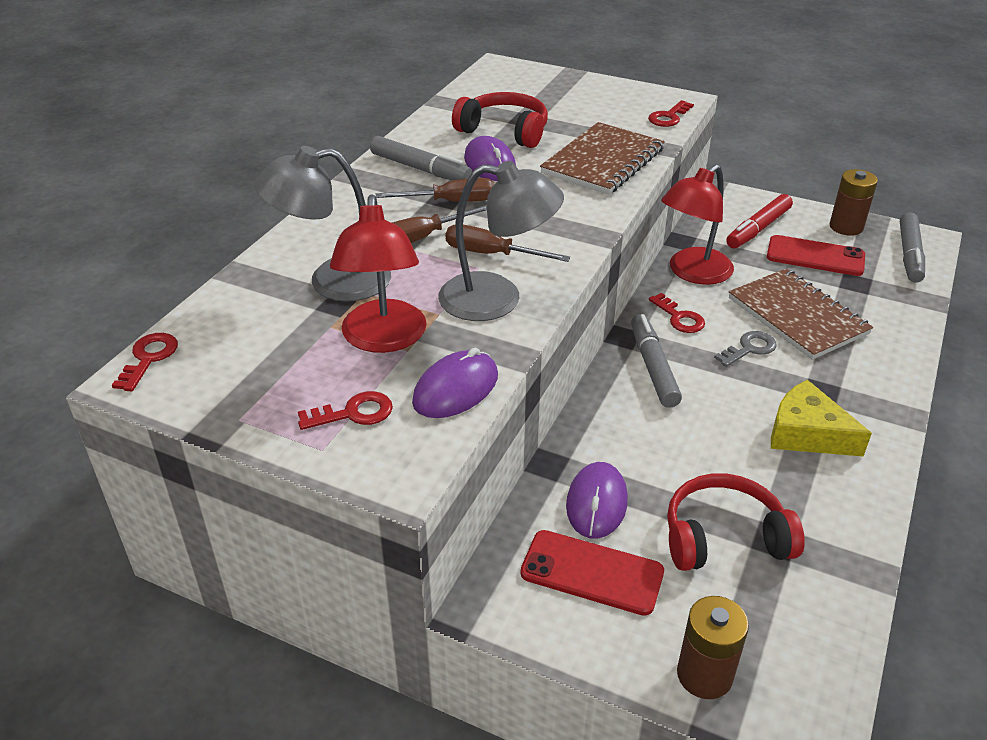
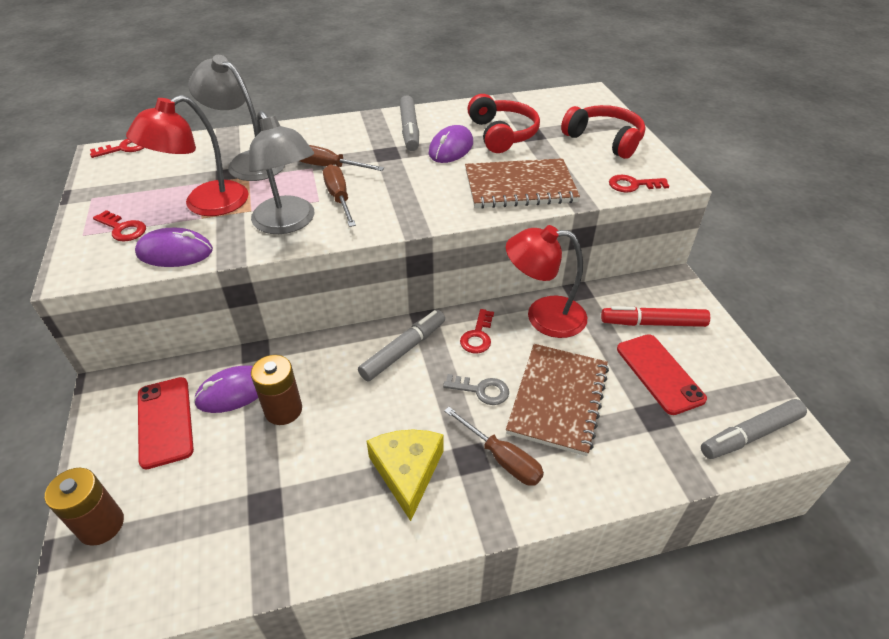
camera: 50 degrees right, 5 degrees up
brown screwdriver [376,178,495,202] -> brown screwdriver moved to [444,407,544,486]
red headphones [667,473,805,571] -> red headphones moved to [561,105,646,159]
brown battery [830,169,878,236] -> brown battery moved to [251,355,302,425]

